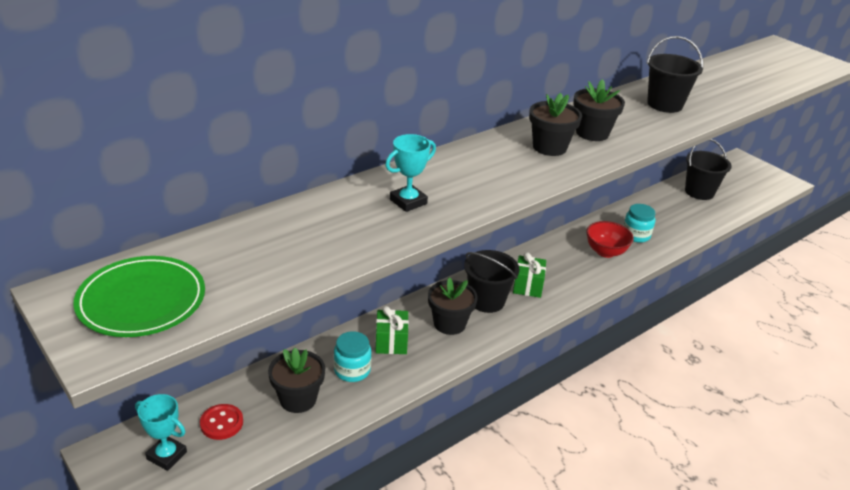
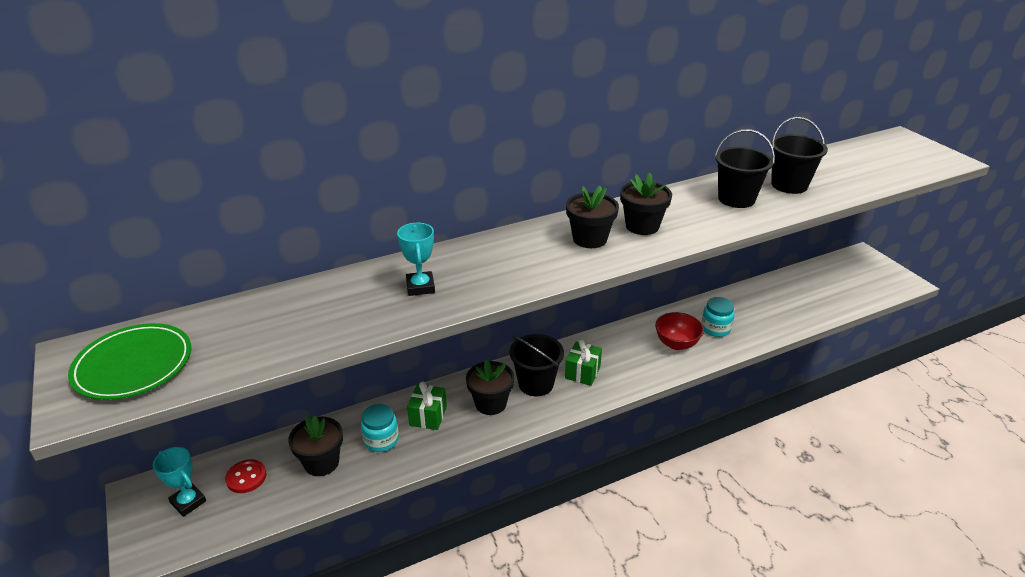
camera: 15 degrees right, 0 degrees up
turquoise trophy [385,134,436,212] -> turquoise trophy turned 75 degrees counterclockwise [397,223,435,296]
black bucket [685,139,732,200] -> black bucket moved to [771,117,828,194]

